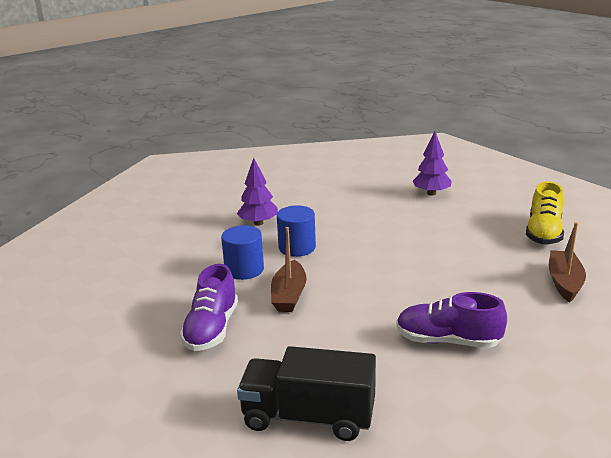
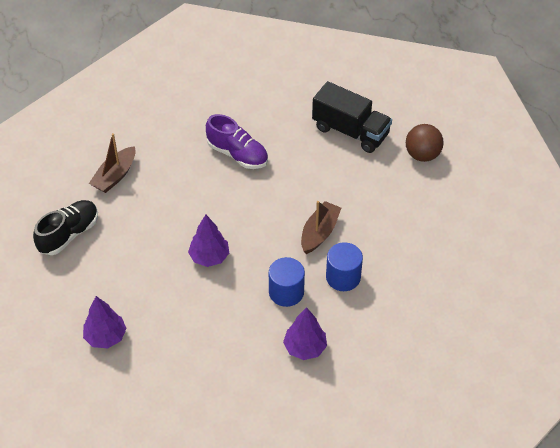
camera: 160 degrees left, 25 degrees up
purple shoe [180,264,238,351] -> none
yellow shoe [526,181,564,245] -> black shoe [33,200,98,255]
none -> purple tree [188,215,229,267]
none -> brown ball [406,124,443,162]

